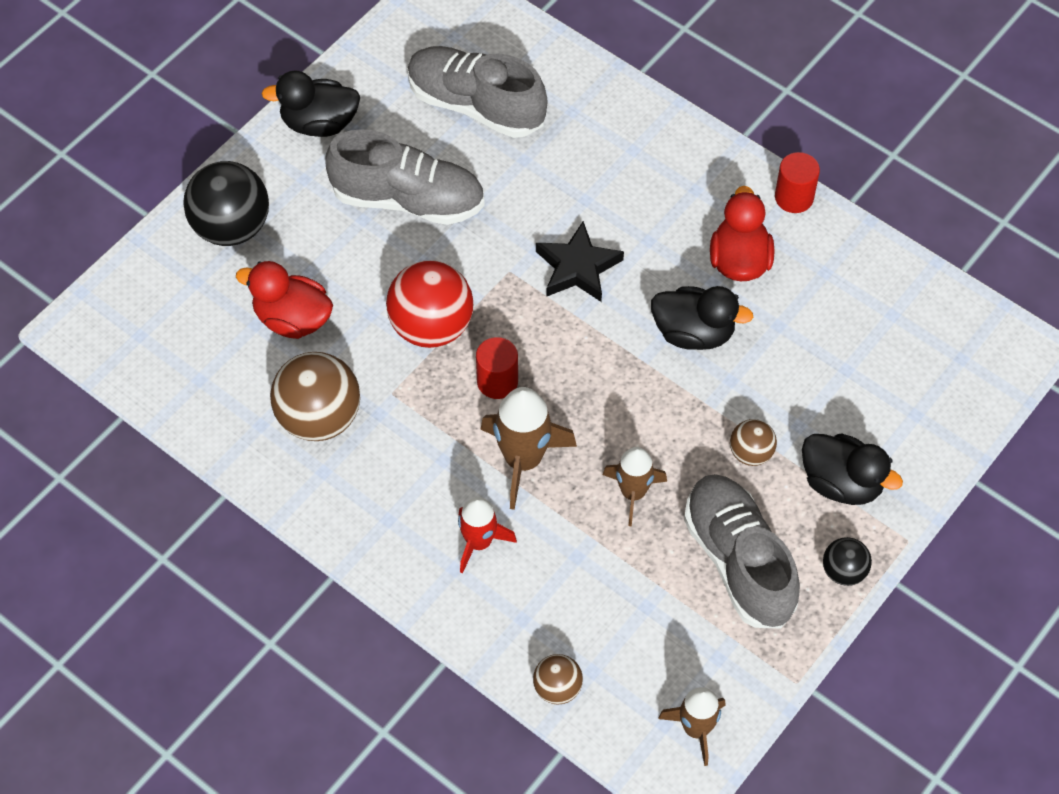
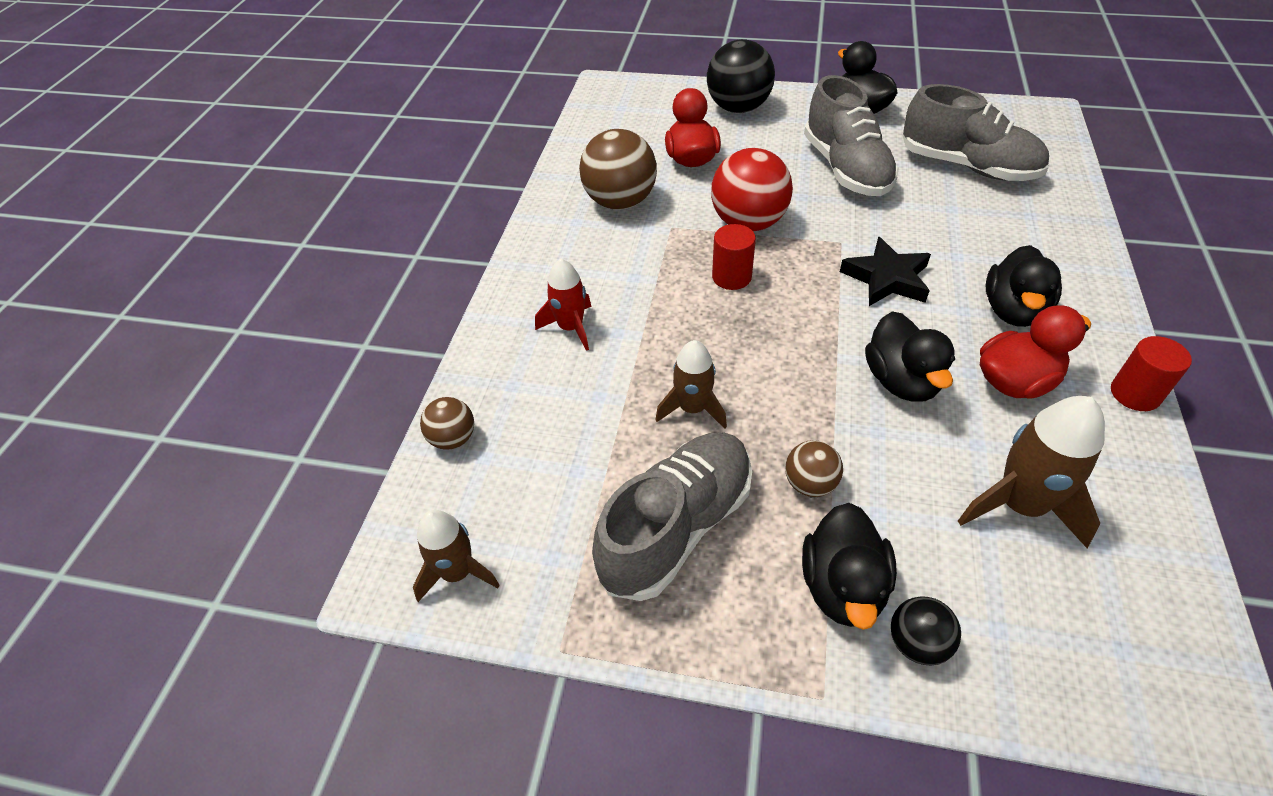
camera: 65 degrees right, 10 degrees down
grey shoe [408,46,548,138] -> grey shoe turned 120 degrees clockwise [902,84,1049,181]
brown rocket [480,387,577,510] -> brown rocket moved to [958,396,1105,548]
black ball [823,537,872,586] -> black ball moved to [891,596,961,666]
none -> black duck [985,245,1062,327]

